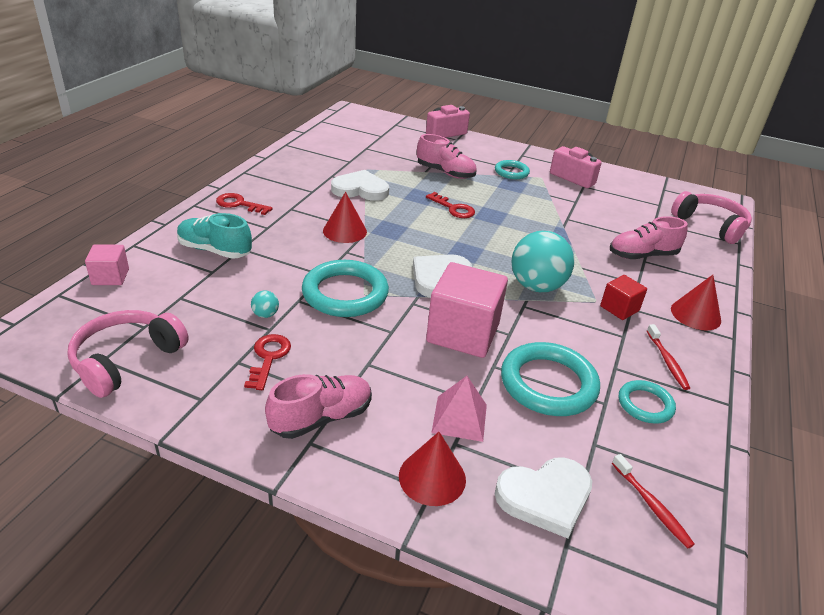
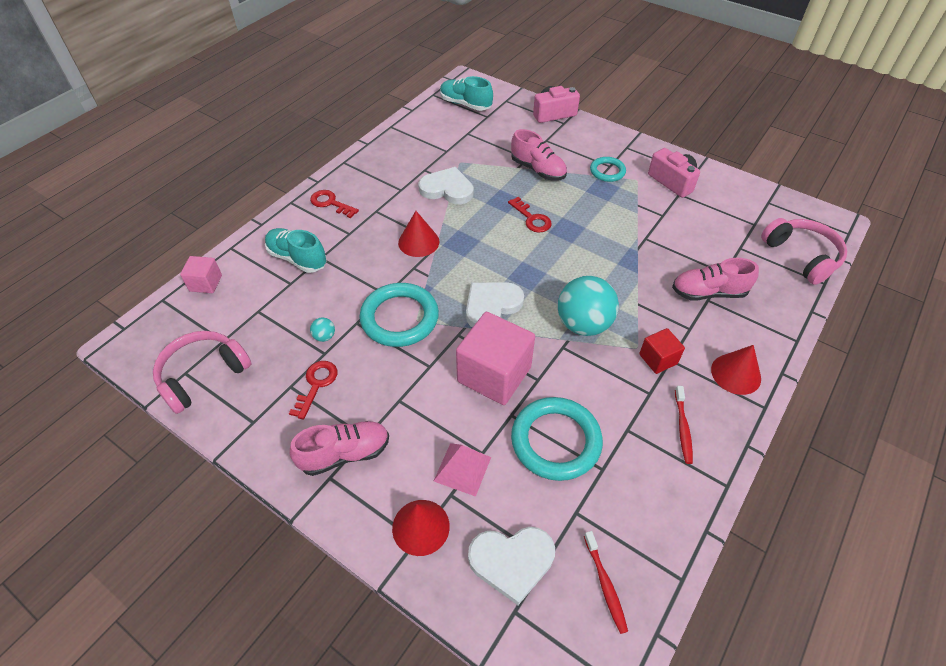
camera: 15 degrees right, 15 degrees up
turquoise ring [619,380,676,424] -> none
none -> turquoise shoe [440,76,493,111]

